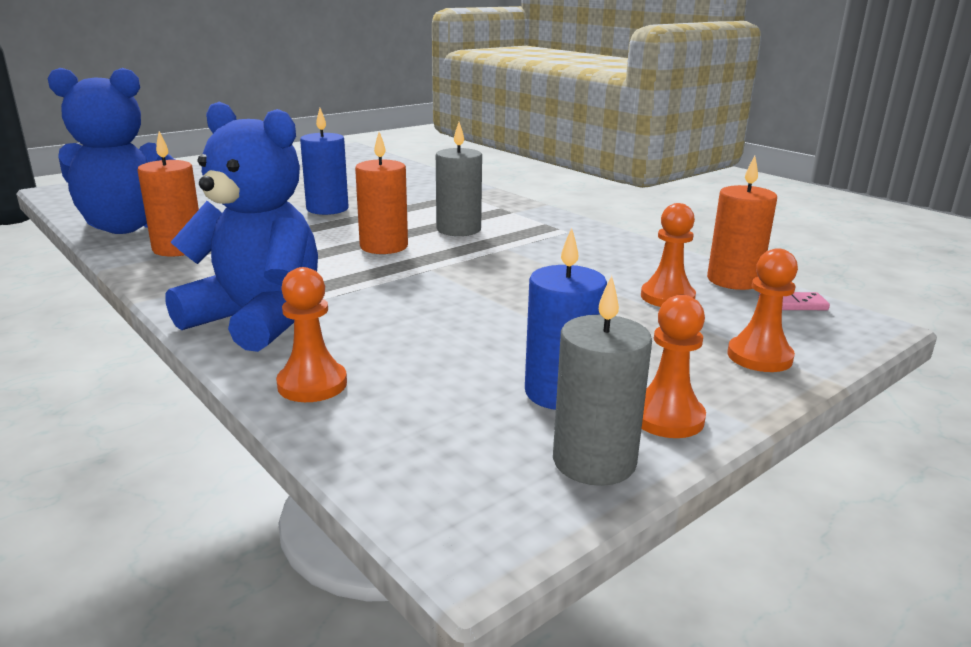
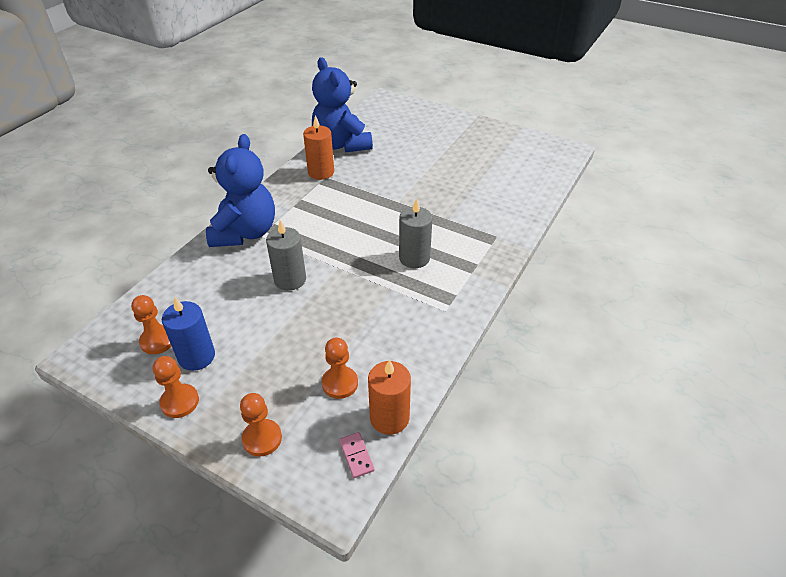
camera: 70 degrees right, 20 degrees up
orange pawn [276,267,347,402] -> orange pawn moved to [131,295,172,354]
blue candle [300,108,349,215] -> none
orange candle [355,132,408,254] -> none
grey candle [553,275,652,486] -> grey candle moved to [266,220,306,291]

